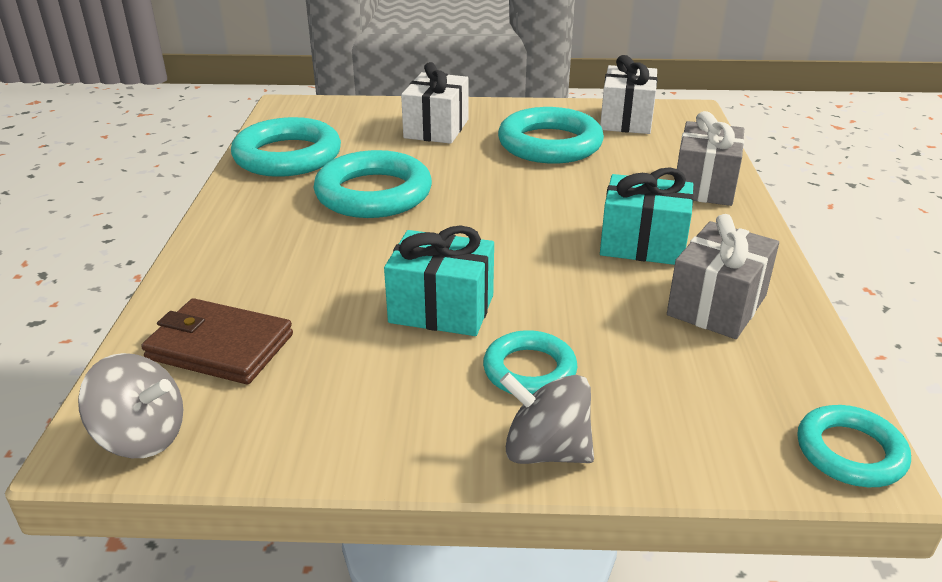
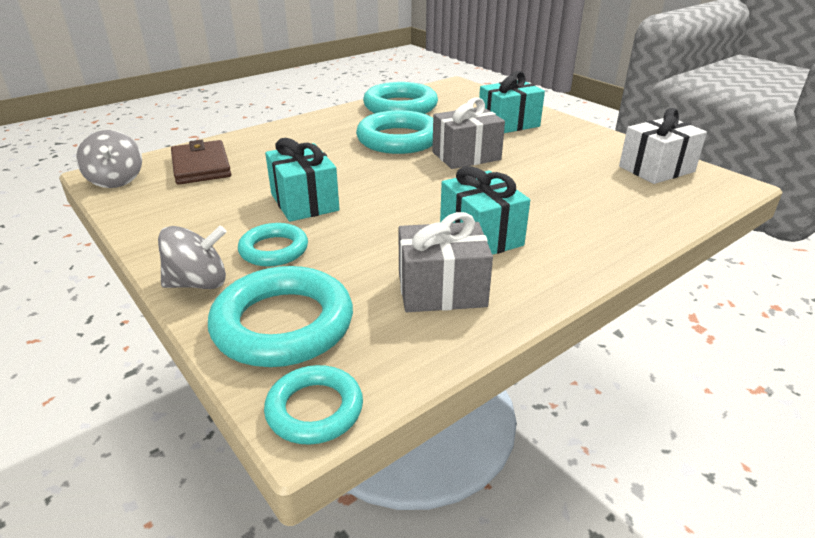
camera: 50 degrees right, 0 degrees up
white gift [401,62,469,144] -> turquoise gift [479,71,545,133]
turquoise ring [498,107,604,164] -> turquoise ring moved to [208,266,353,367]
grey spinning top [500,372,594,464] -> grey spinning top turned 90 degrees clockwise [158,225,227,289]
grey gift [677,111,744,206] -> grey gift moved to [432,97,505,169]

